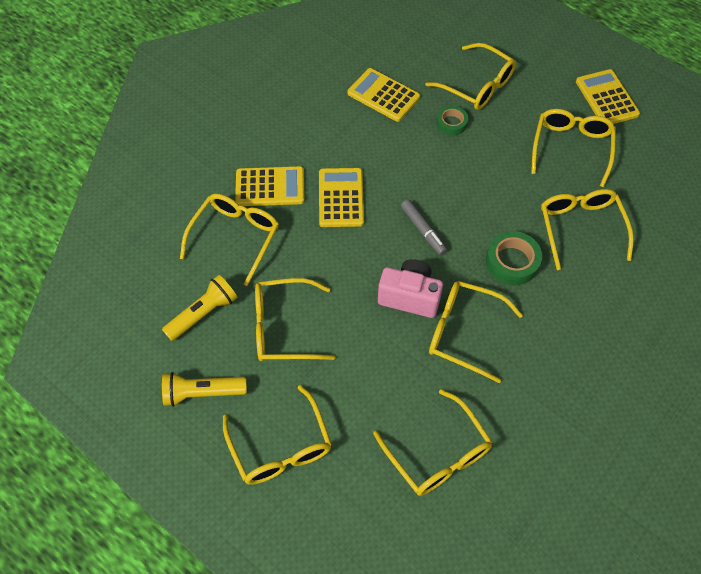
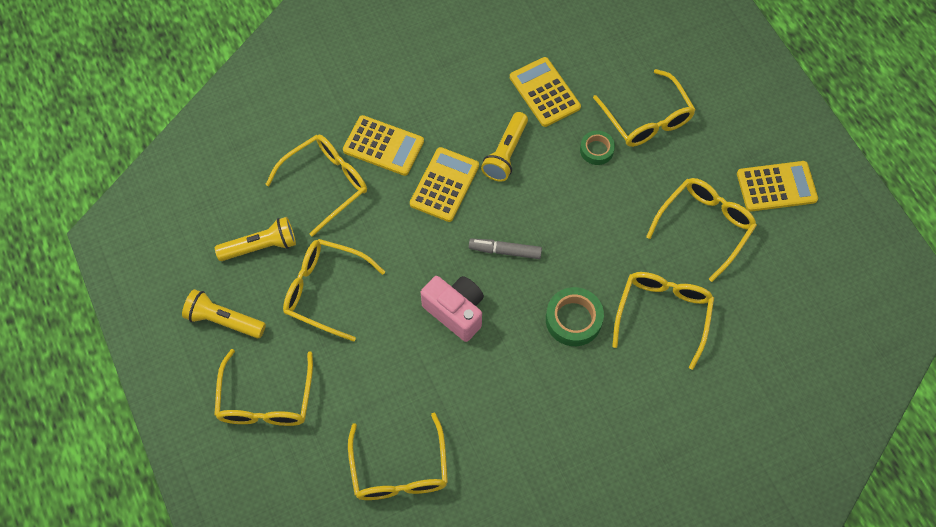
camera: 25 degrees right, 5 degrees up
grey marker [401,199,447,255] -> grey marker turned 105 degrees clockwise [469,238,542,259]
yellow glasses [429,281,523,383] -> none
yellow calculator [576,69,640,124] -> yellow calculator turned 75 degrees clockwise [737,161,818,212]
none -> yellow flashlight [481,112,528,182]

